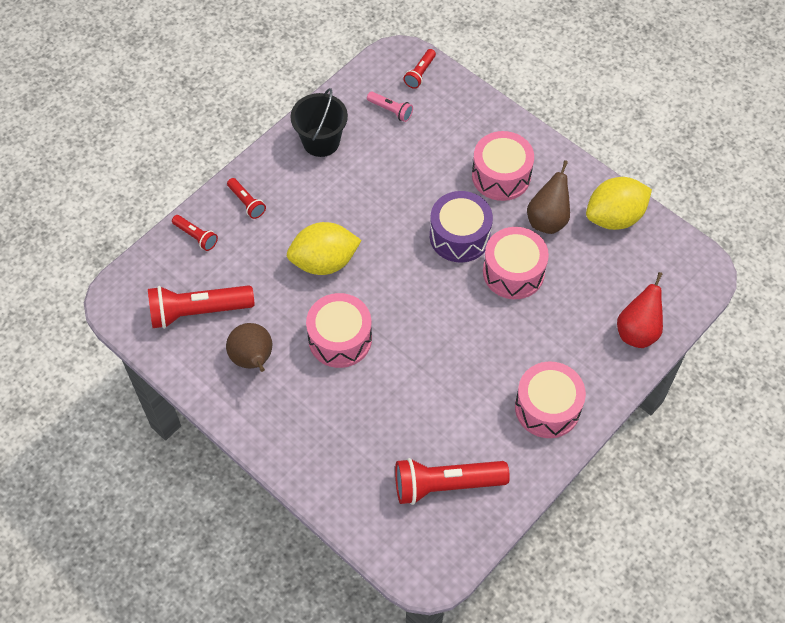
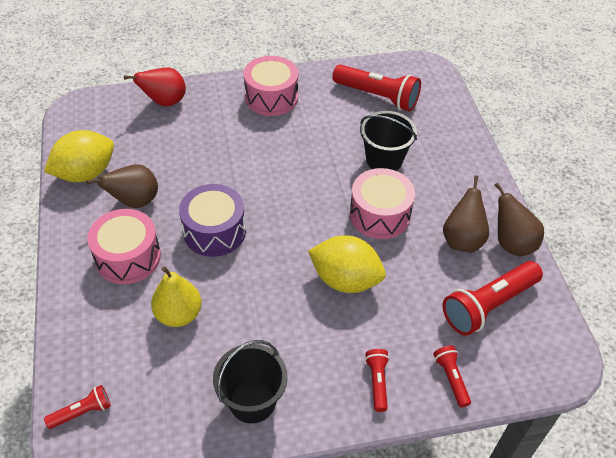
camera: 145 degrees left, 10 degrees down
red flashlight [148,285,255,329] -> red flashlight turned 120 degrees clockwise [443,261,543,336]
pink flashlight [367,91,413,122] -> none
pink drum [483,227,549,299] -> none
yellow lemon [586,177,652,230] -> yellow lemon turned 45 degrees counterclockwise [44,130,114,182]
none -> yellow pear [151,267,201,327]
none -> black bucket [360,111,417,171]
none -> brown pear [494,183,544,256]

